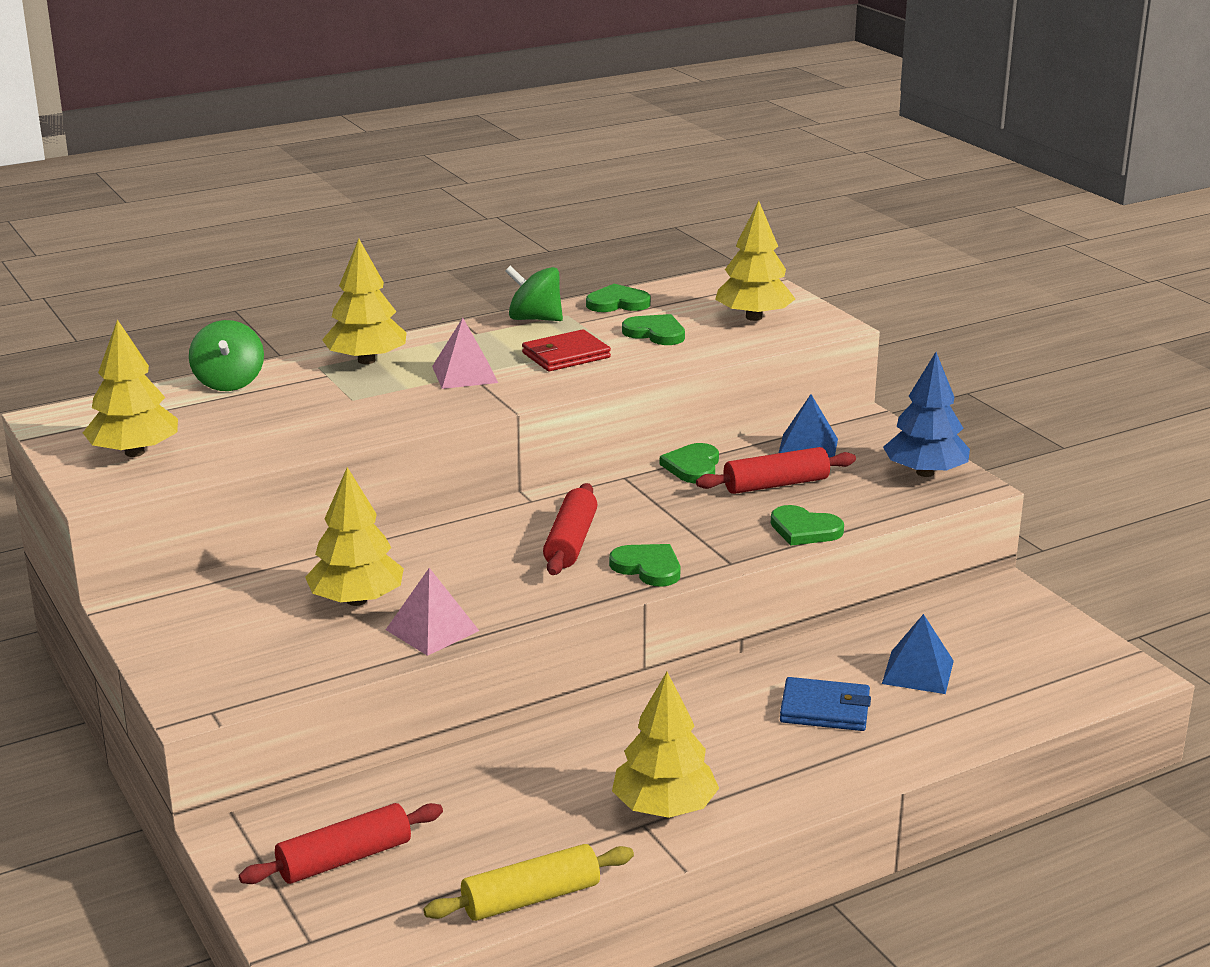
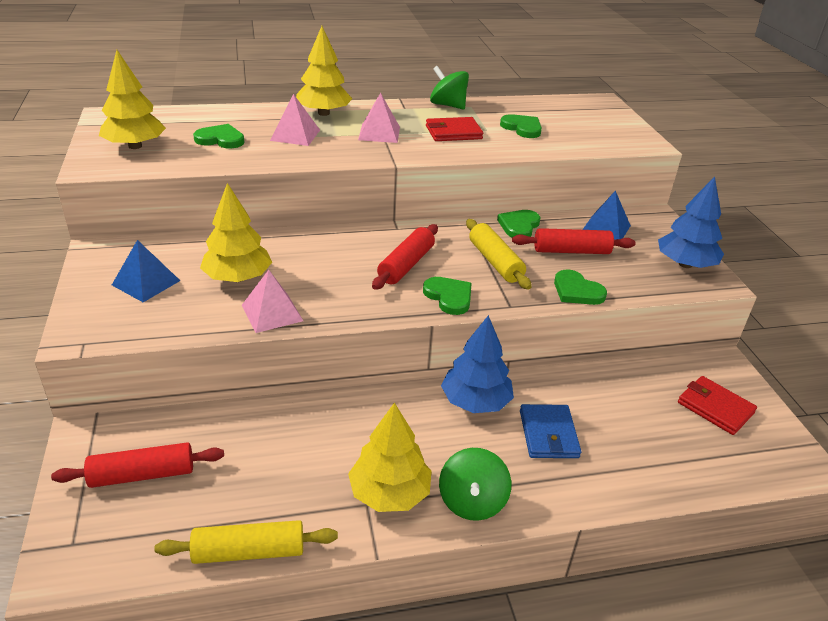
camera: 15 degrees right, 10 degrees up
green spinning top [189,320,264,391] -> green spinning top moved to [439,448,511,521]
green heart [586,284,651,312] -> green heart moved to [193,124,244,149]
yellow tree [715,200,795,321] -> none
blue wallet [780,677,871,731] -> blue wallet turned 60 degrees clockwise [520,404,582,458]
blue pyramid [882,614,954,694] -> blue pyramid moved to [112,240,180,302]
none -> pink pyramid [270,94,320,146]
none -> blue tree [441,315,514,413]
none -> yellow rolling pin [466,219,532,290]
none -> red wallet [678,376,757,435]

